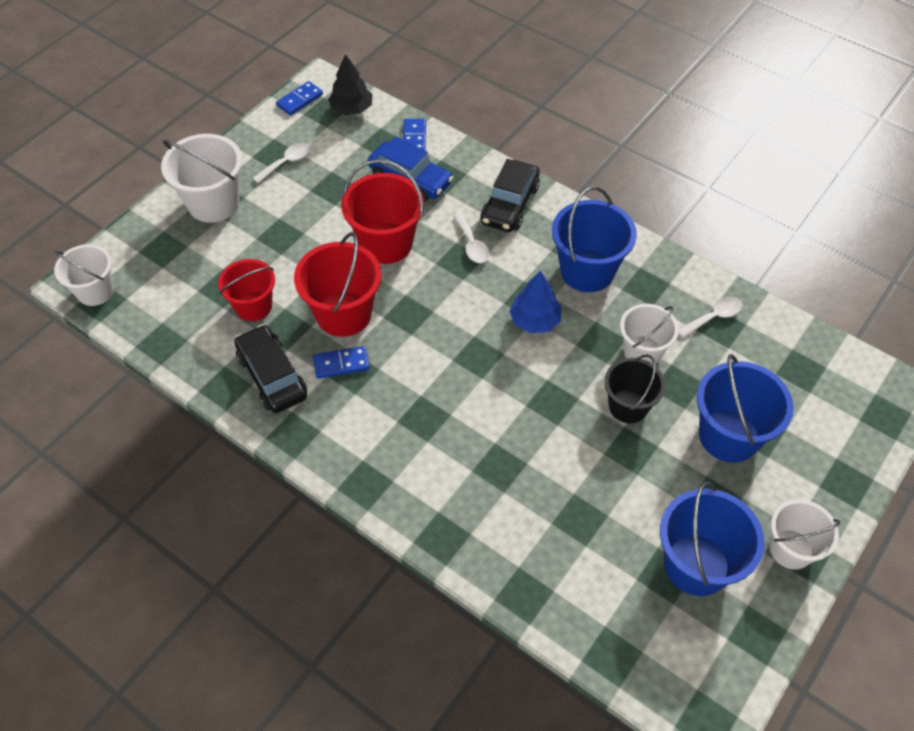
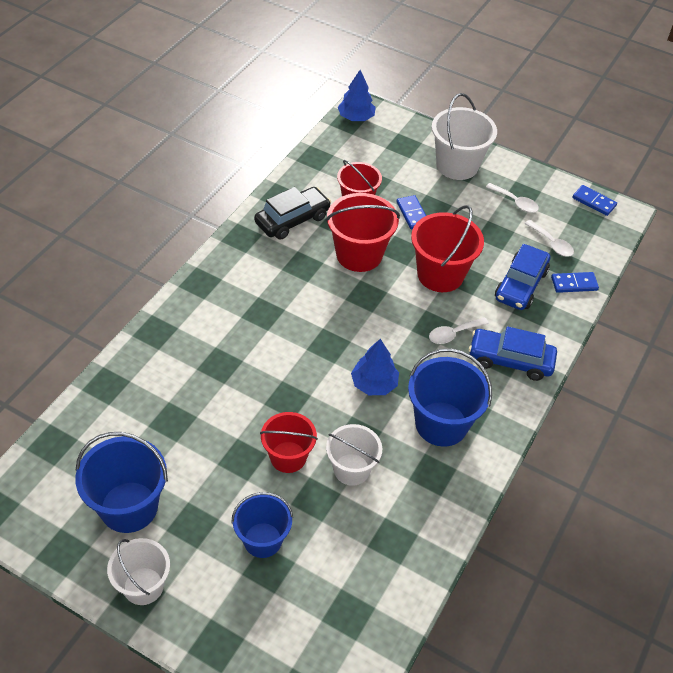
camera: 80 degrees right, 5 degrees down
white bucket [54,244,114,306] -> blue tree [338,70,376,121]
blue domino [313,346,370,379] -> blue domino moved to [396,195,426,229]
black tree [328,54,373,115] -> none
black car [481,159,540,232] -> blue car [469,327,557,381]
black bucket [604,354,665,423] -> red bucket [260,412,318,473]
white spoon [679,296,743,338] -> white spoon moved to [524,220,574,257]
blue bucket [697,354,794,463] -> blue bucket [231,492,293,558], size x0.66

